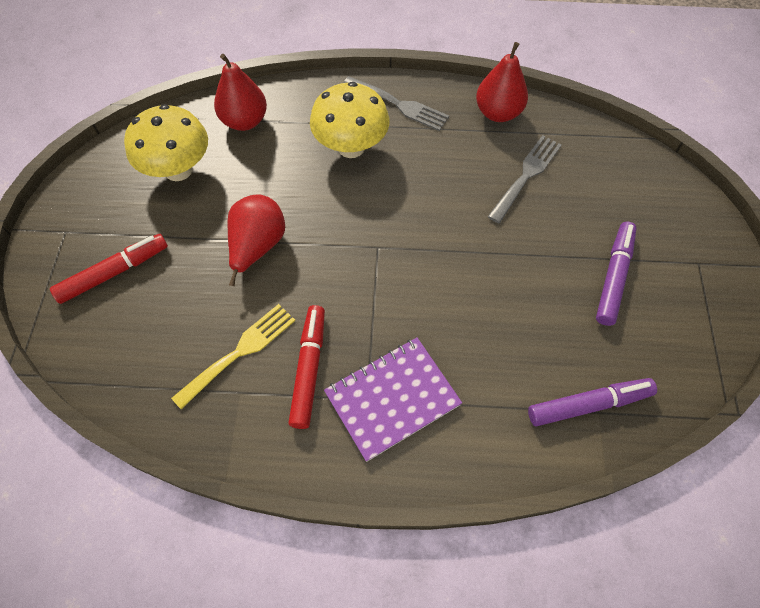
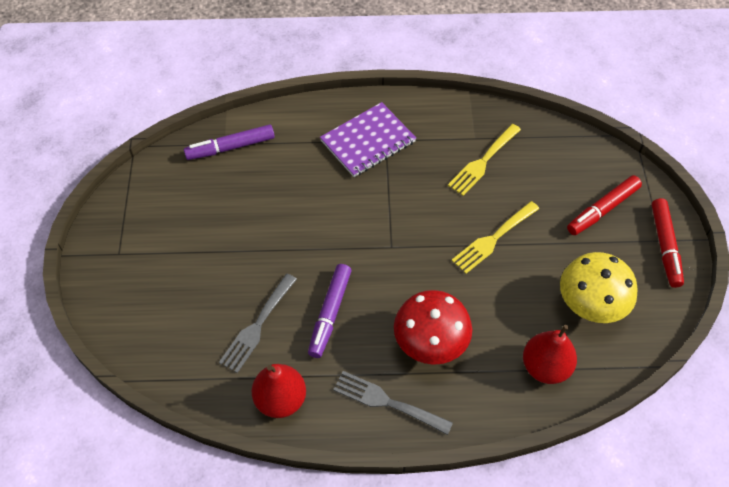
camera: 175 degrees right, 5 degrees down
red pear [228,194,285,286] -> yellow fork [452,201,539,274]
red marker [289,305,325,429] -> red marker moved to [651,198,684,288]
yellow mushroom [310,82,389,158] -> red mushroom [394,290,472,365]
purple marker [596,222,636,326] -> purple marker moved to [308,264,352,358]

